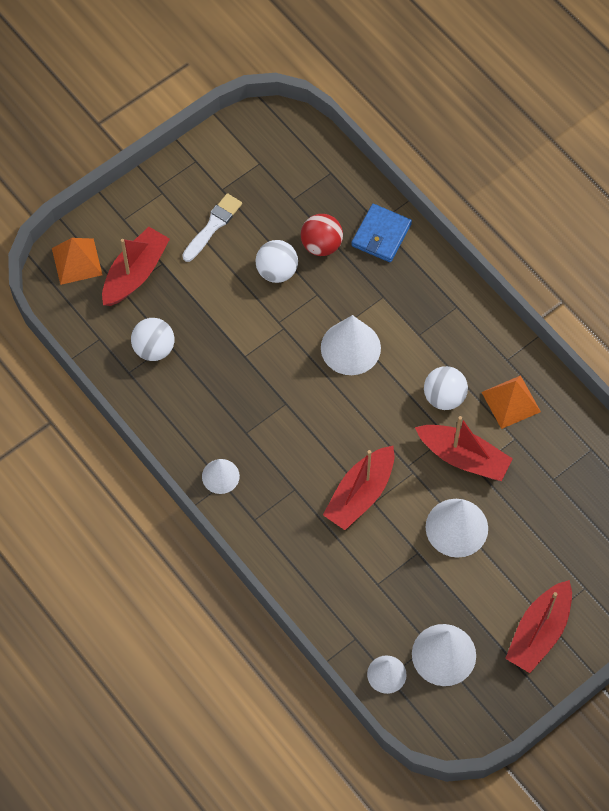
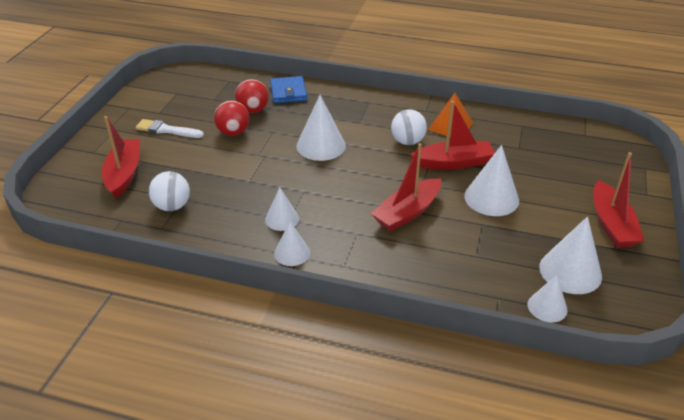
camera: 35 degrees left, 25 degrees down
orange pyramid [52,238,103,285] -> none
white brush [182,193,242,262] -> white brush turned 75 degrees counterclockwise [136,119,204,138]
white ball [255,240,298,283] -> red ball [214,101,249,136]
red boat [323,446,395,530] -> red boat turned 45 degrees clockwise [371,143,441,231]
none -> white cone [265,188,299,231]

